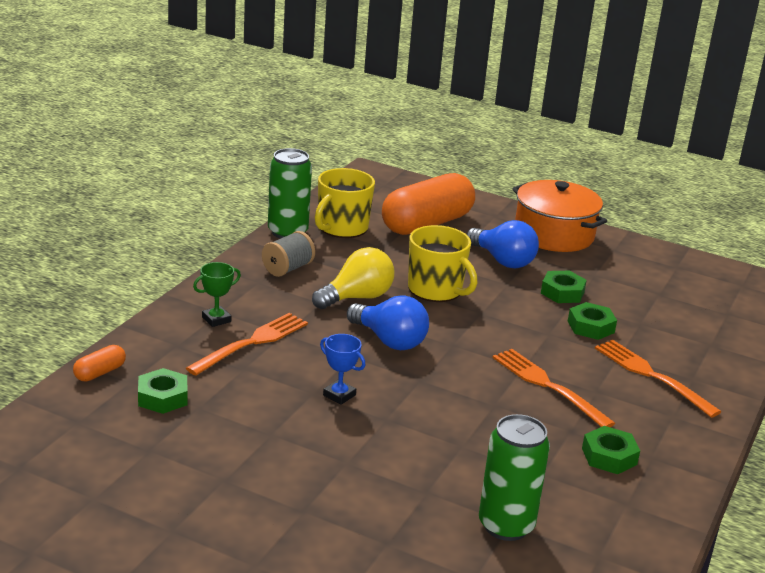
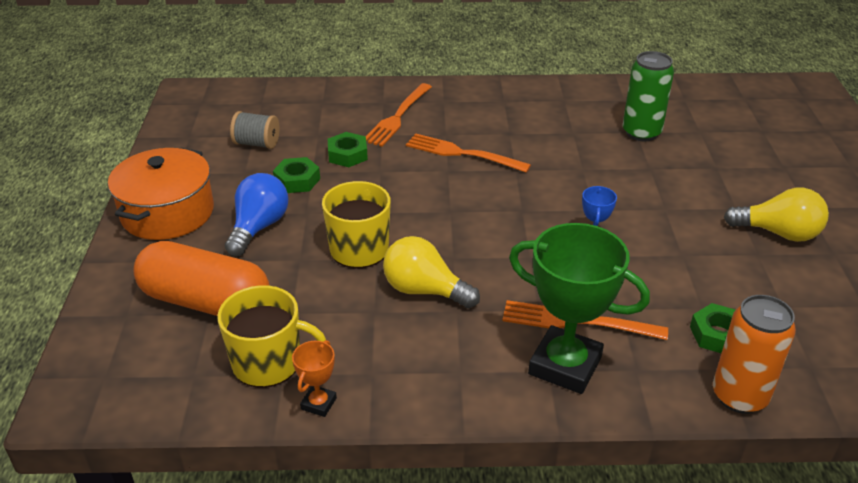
camera: 115 degrees left, 10 degrees up
orange capsule [73,345,126,381] -> orange can [713,295,796,414]
green trophy [193,262,241,327] -> green trophy [509,223,650,394], size x2.23
grey spool [262,231,315,277] -> grey spool moved to [230,111,280,149]
green can [268,148,312,239] -> orange trophy [292,340,337,417]
blue light bulb [347,296,429,350] -> none
orange fork [493,349,615,427] -> orange fork turned 90 degrees clockwise [406,133,531,173]
green nut [582,426,640,474] -> none
none -> yellow light bulb [724,188,829,242]

